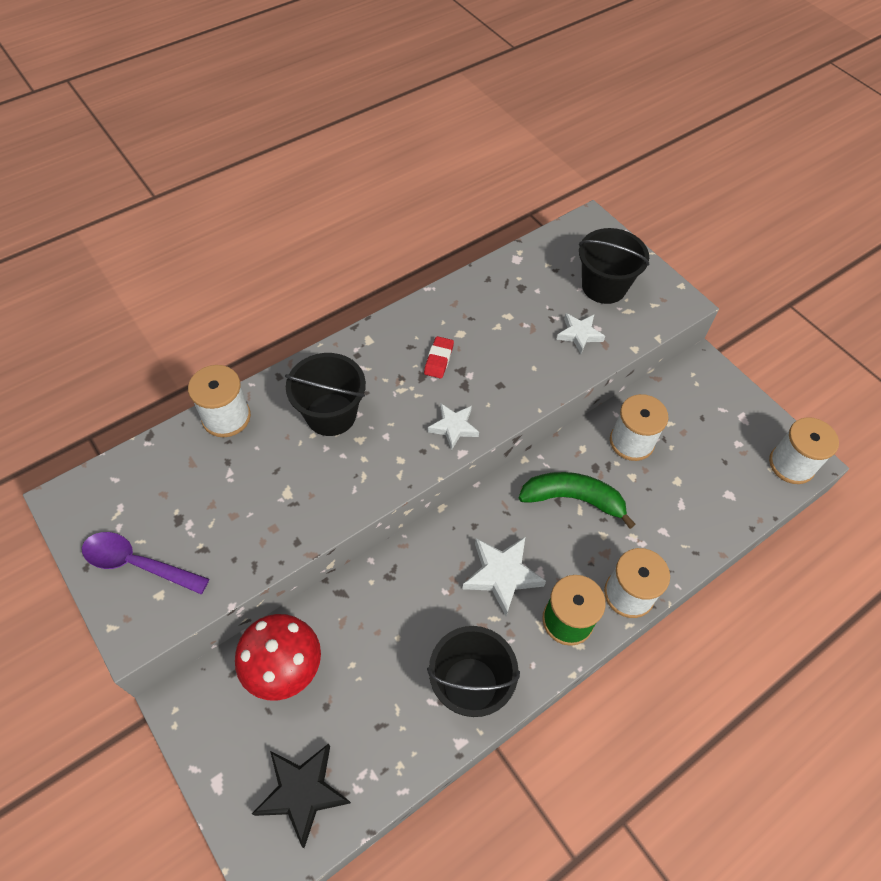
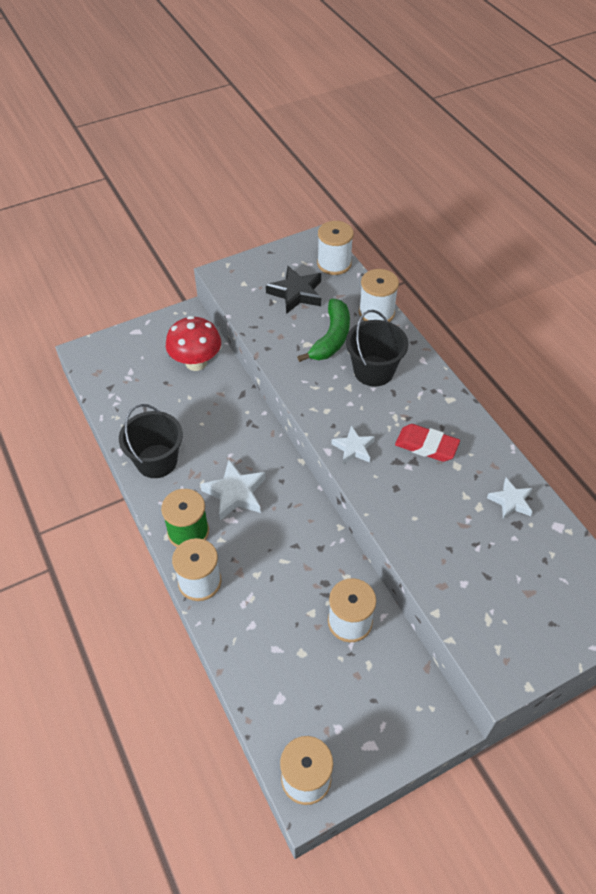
camera: 100 degrees right, 5 degrees down
purple spoon [82,532,209,594] -> none
black star [252,743,351,848] -> black star moved to [266,266,321,314]
red eraser [424,336,454,379] -> red eraser [395,424,460,462], size x1.51
green banana [519,472,636,529] -> green banana moved to [297,299,350,362]
white star [556,313,605,354] -> white star moved to [487,478,533,519]
black bucket [579,228,649,304] -> none
none -> white spool [317,221,354,275]

